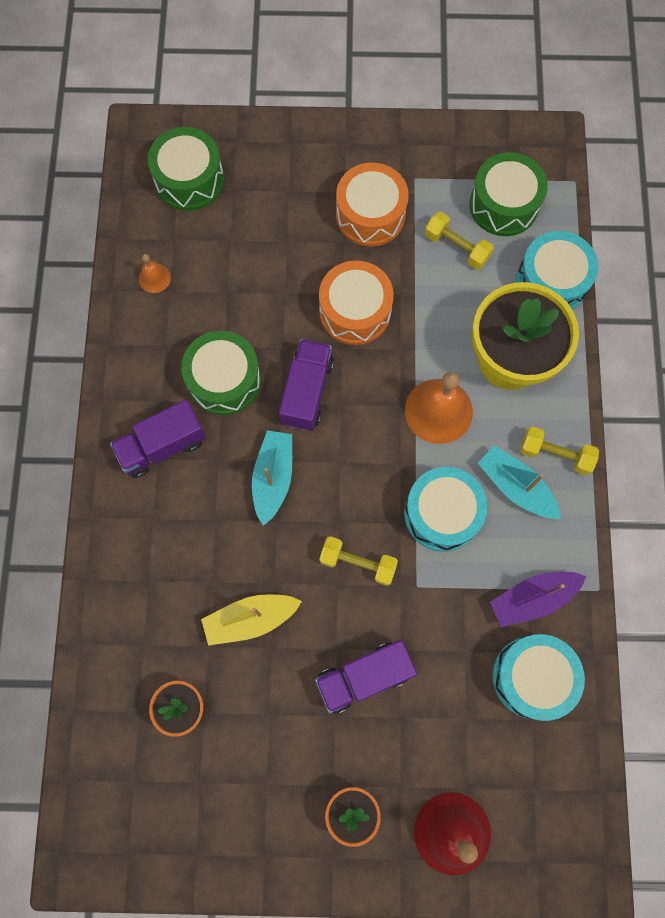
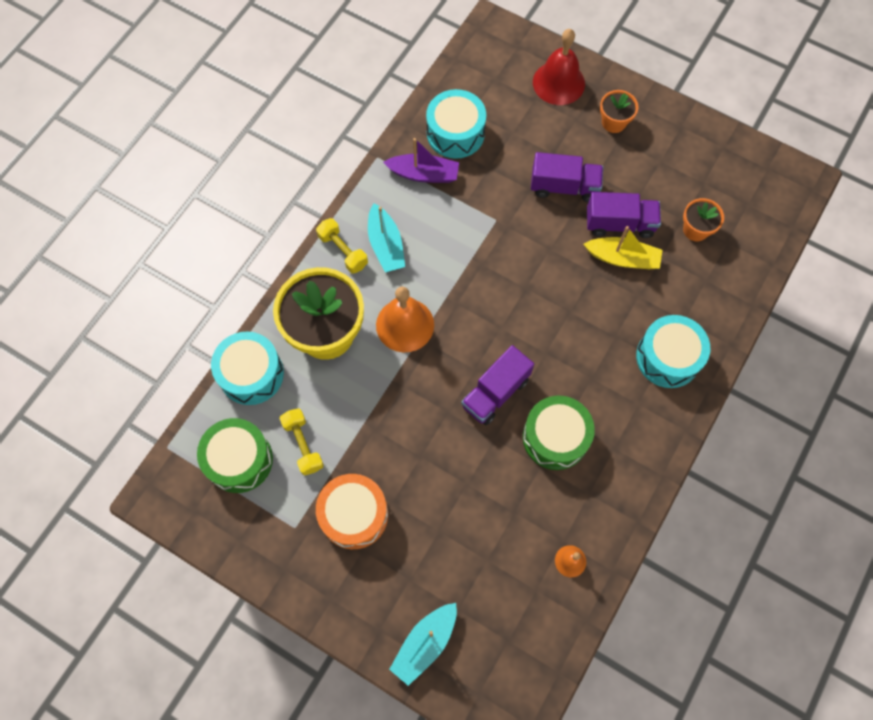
camera: 150 degrees left, 5 degrees down
purple truck [110,400,206,478] -> purple truck moved to [587,192,661,238]
green drum [148,127,224,211] -> none
turquoise boat [252,431,292,526] -> turquoise boat moved to [389,603,457,686]
orange drum [319,260,394,345] -> none
yellow dumbbell [319,536,398,586] -> none
turquoise drum [404,467,488,552] -> turquoise drum moved to [636,315,710,388]

